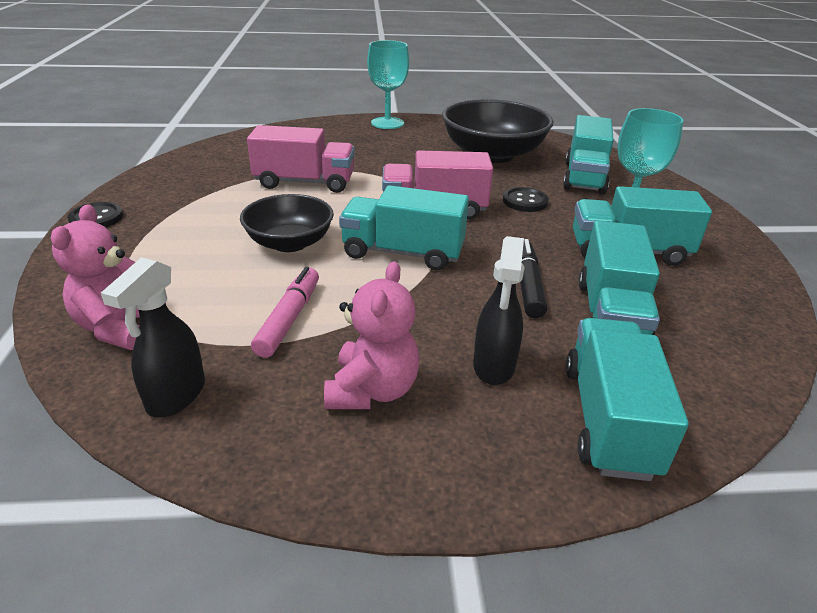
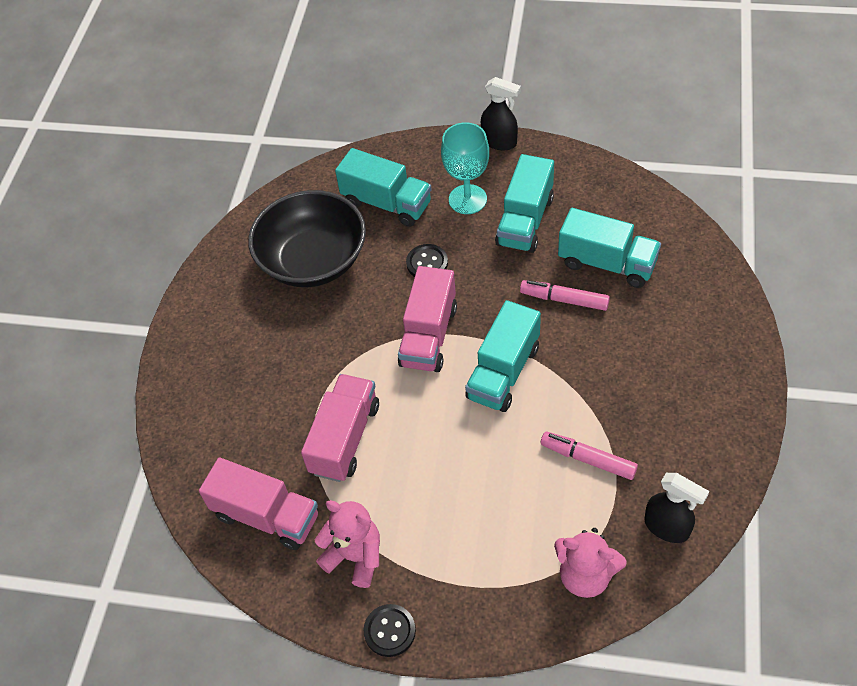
camera: 70 degrees left, 20 degrees up
black bowl [240,194,334,252] -> none
pink teddy bear [324,261,420,409] -> pink teddy bear moved to [315,500,380,588]
turquoise goblet [367,40,409,129] -> none
black spray bottle [473,236,525,385] -> black spray bottle moved to [481,77,521,150]
black marker [520,239,547,319] -> pink marker [520,280,610,311]
turquoise truck [566,318,689,481] -> none
none -> pink truck [199,457,318,550]

